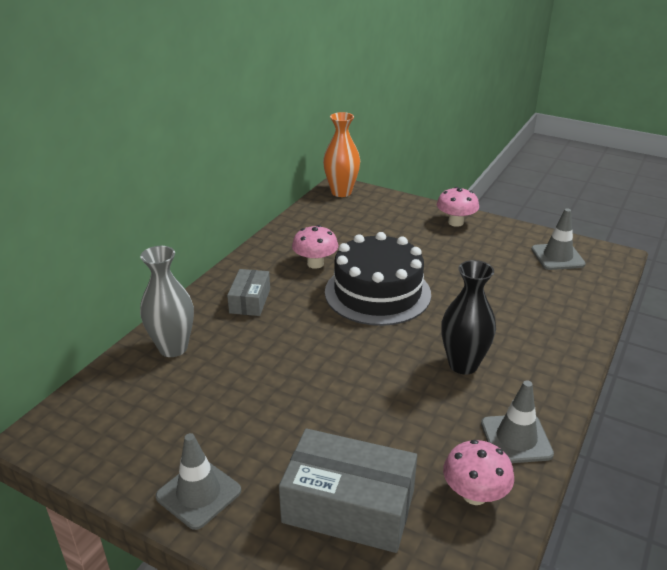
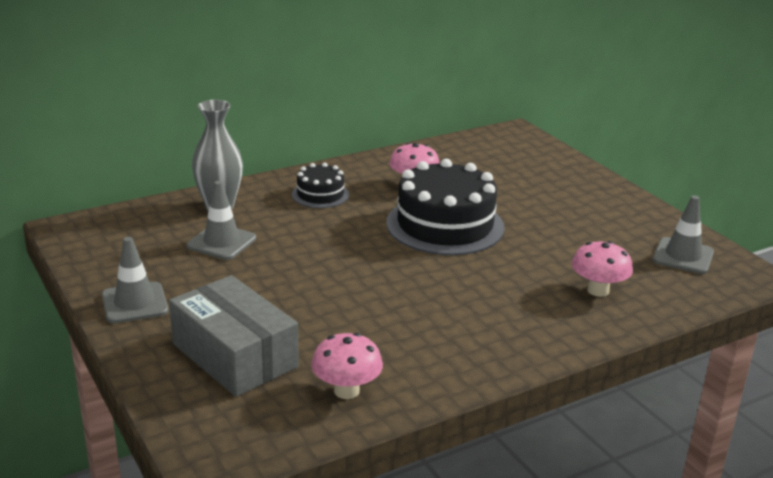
camera: 30 degrees right, 5 degrees down
grey box [227,269,270,316] -> black cake [292,163,349,208]
orange vase [323,112,360,197] -> none
pink mushroom [437,187,479,227] -> pink mushroom moved to [571,241,633,297]
black vase [441,260,496,375] -> none
grey traffic cone [481,380,554,463] -> grey traffic cone moved to [187,181,256,260]

